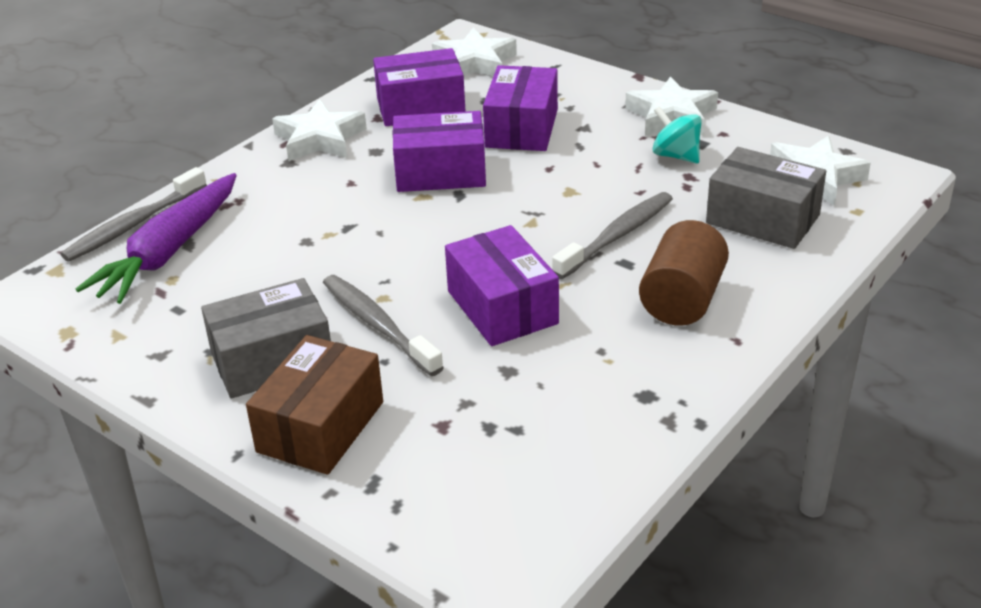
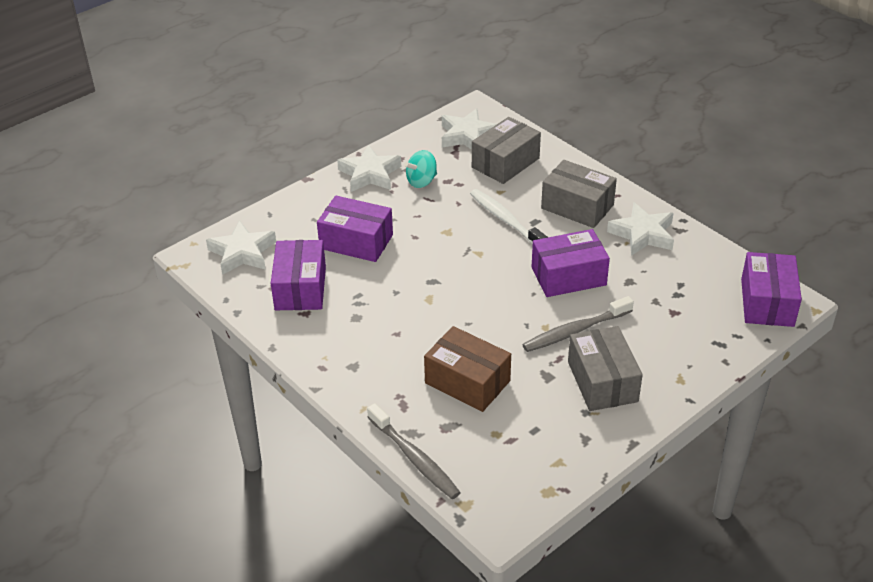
camera: 80 degrees left, 5 degrees up
purple carrot [75,173,237,304] -> none
brown box [246,335,383,475] -> brown box moved to [424,326,511,412]
white star [272,99,367,161] -> white star moved to [607,202,674,256]
purple box [393,111,486,192] -> purple box moved to [741,252,802,327]
grey toothbrush [552,192,673,279] -> white toothbrush [470,189,548,245]
brown cylinder [639,220,729,326] -> grey box [541,160,617,228]

